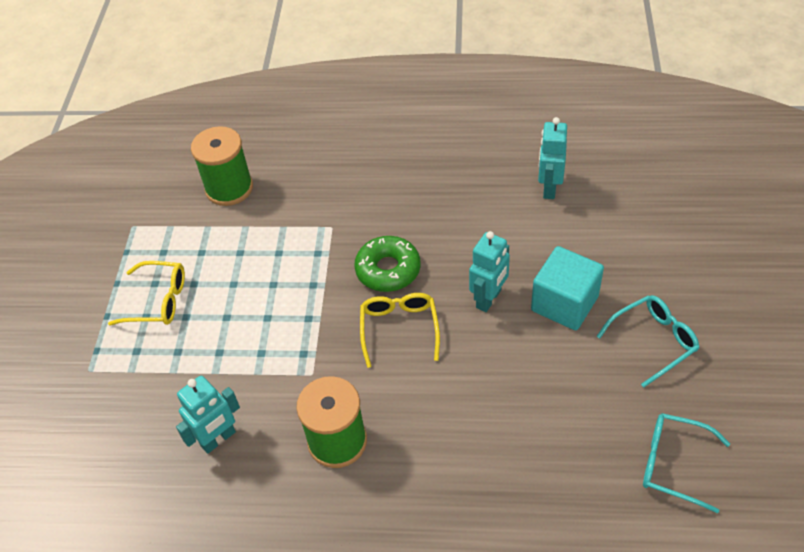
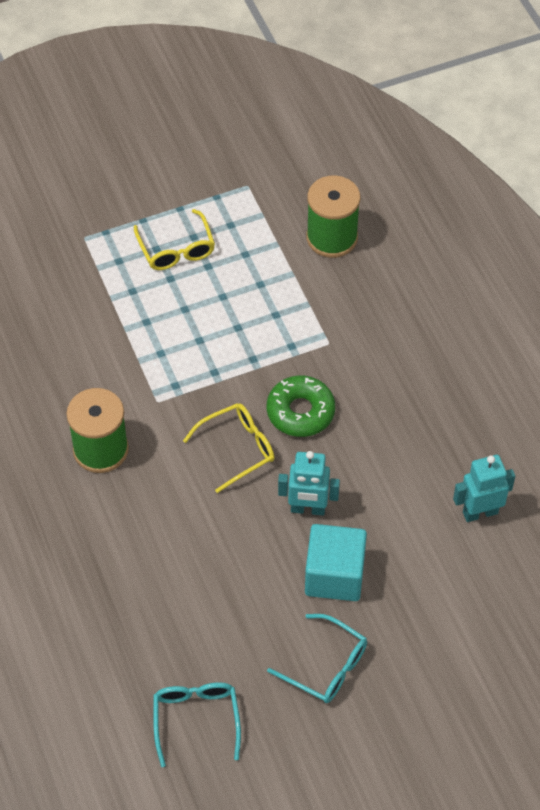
camera: 60 degrees right, 5 degrees up
turquoise robot [176,375,240,454] -> none

